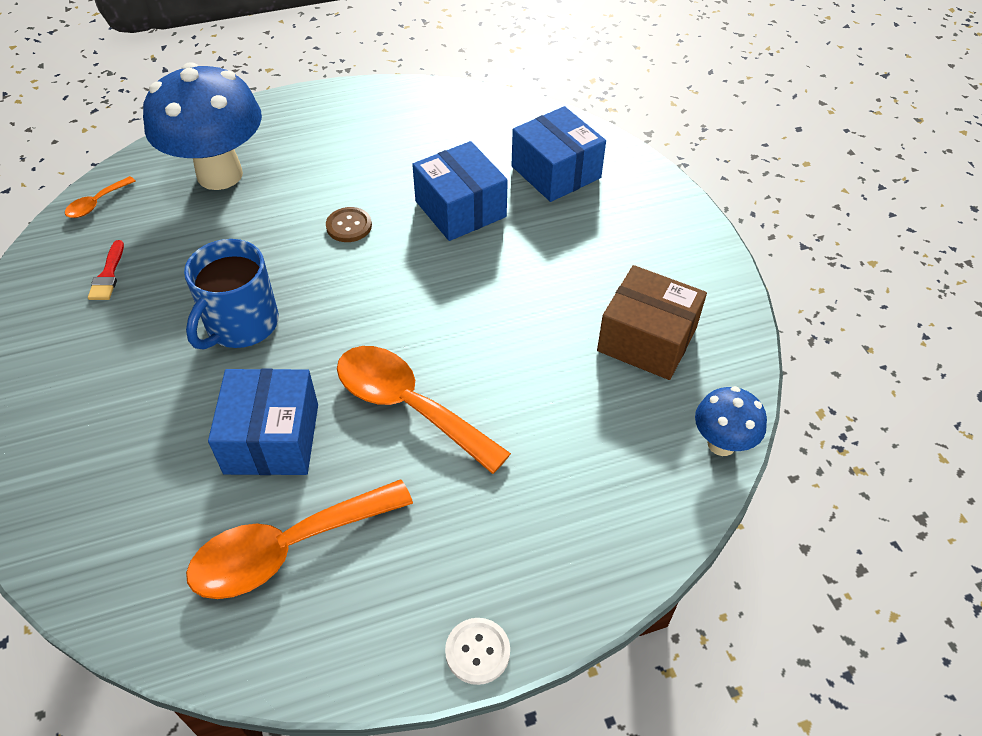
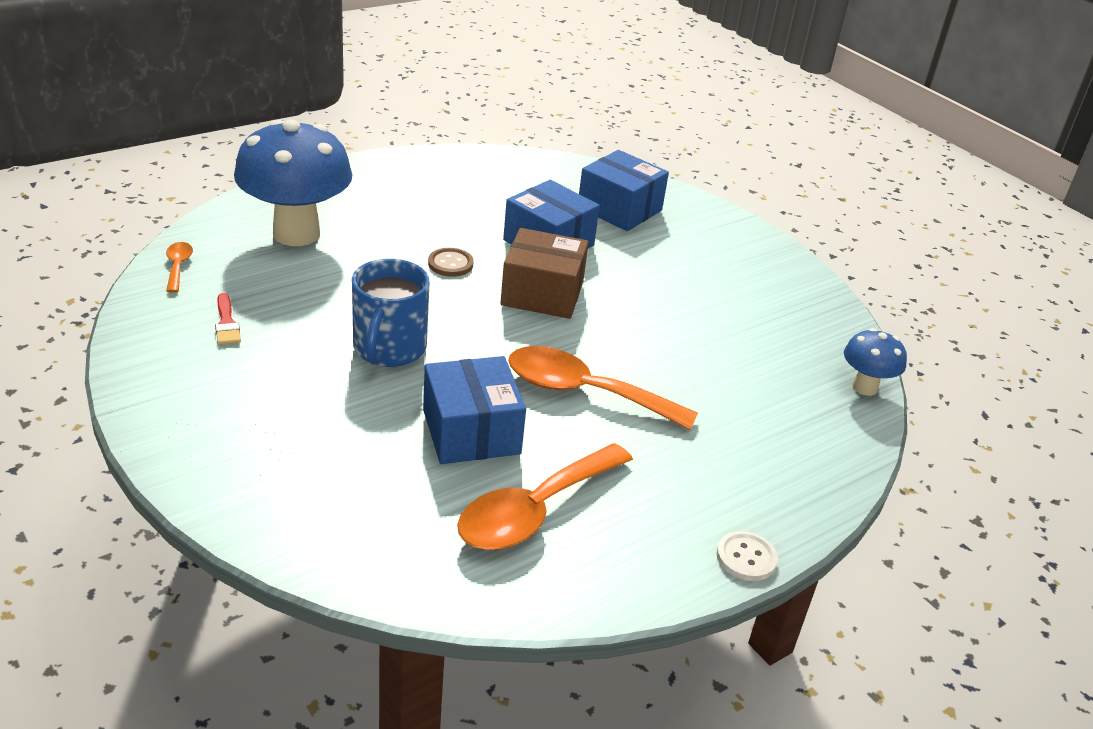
camera: 20 degrees left, 15 degrees down
orange spoon [65,176,136,218] -> orange spoon turned 150 degrees clockwise [166,242,193,293]
brown box [597,265,707,380] -> brown box moved to [500,228,589,319]

